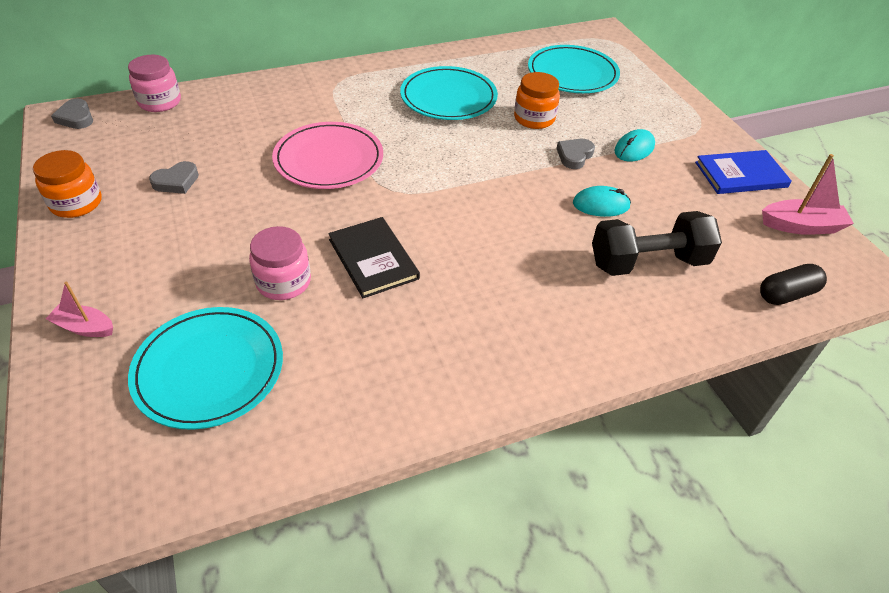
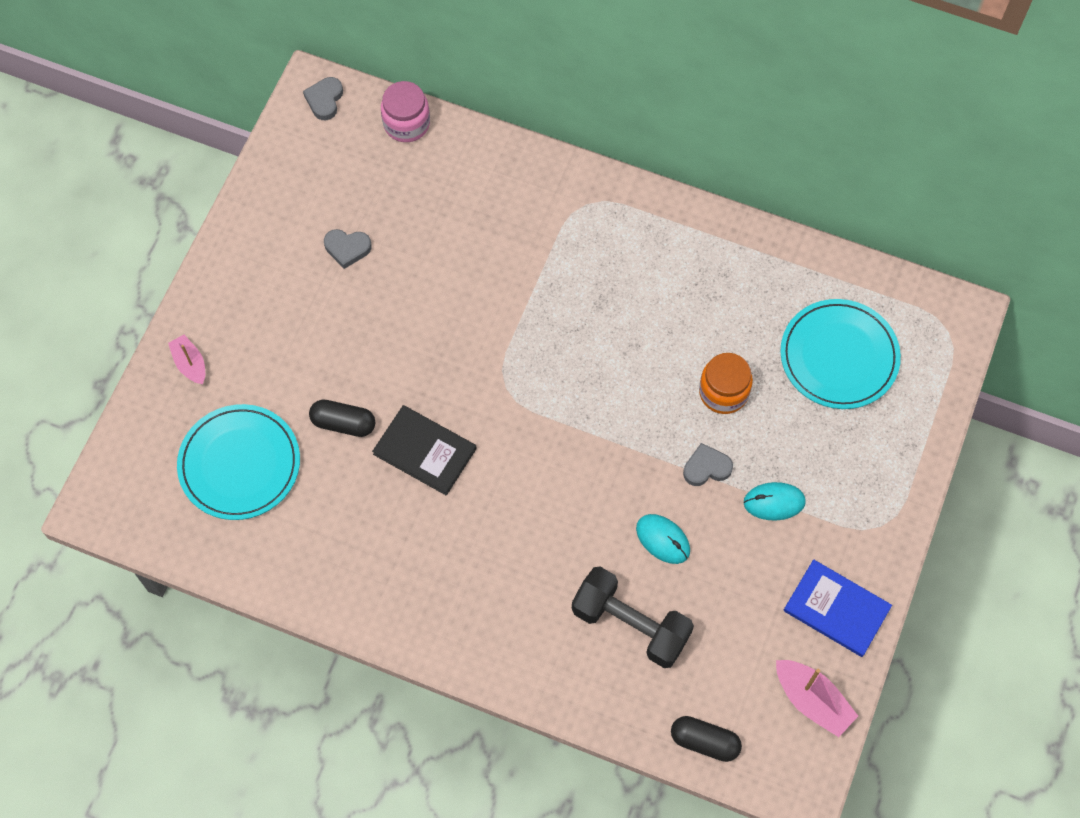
camera: 45 degrees right, 20 degrees up
orange jar [33,150,102,218] -> none
pink jar [249,226,311,300] -> black capsule [309,400,375,437]
pink plate [272,122,383,189] -> none
black book [328,217,420,298] -> black book turned 75 degrees counterclockwise [372,405,477,496]
turquoise plate [400,66,498,120] -> none

